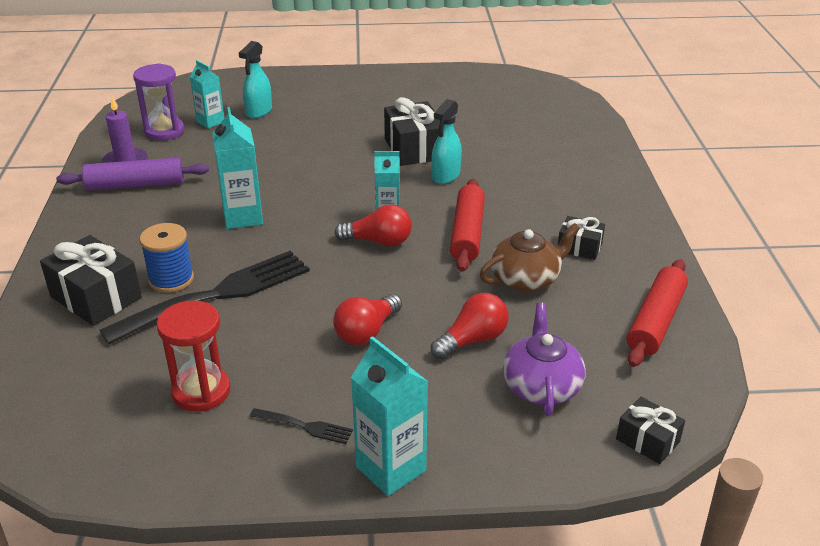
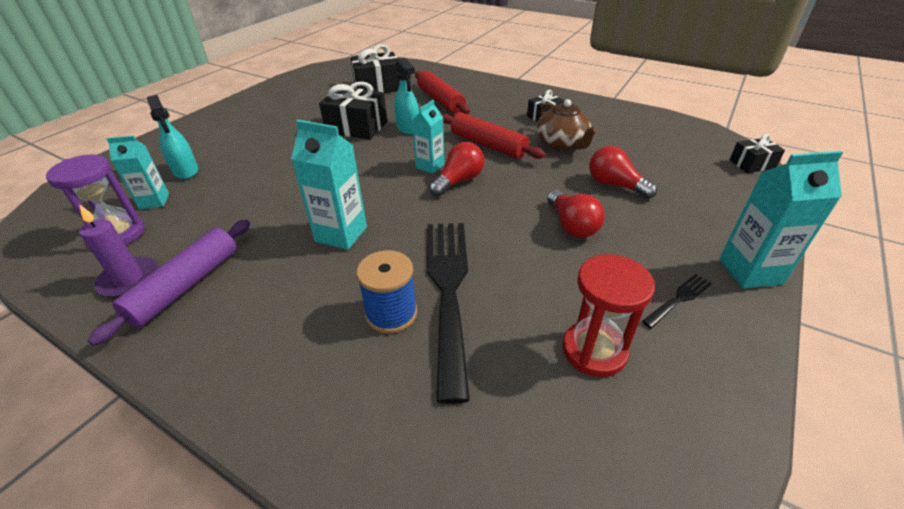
camera: 55 degrees left, 5 degrees up
black gift [40,235,142,326] -> black gift moved to [351,44,400,93]
red light bulb [431,293,509,359] -> red light bulb turned 45 degrees counterclockwise [589,146,657,199]
brown teapot [480,223,580,292] -> brown teapot turned 150 degrees clockwise [537,99,598,151]
purple teapot [503,302,585,416] -> none
red rolling pin [627,259,688,367] -> red rolling pin moved to [415,71,470,114]

